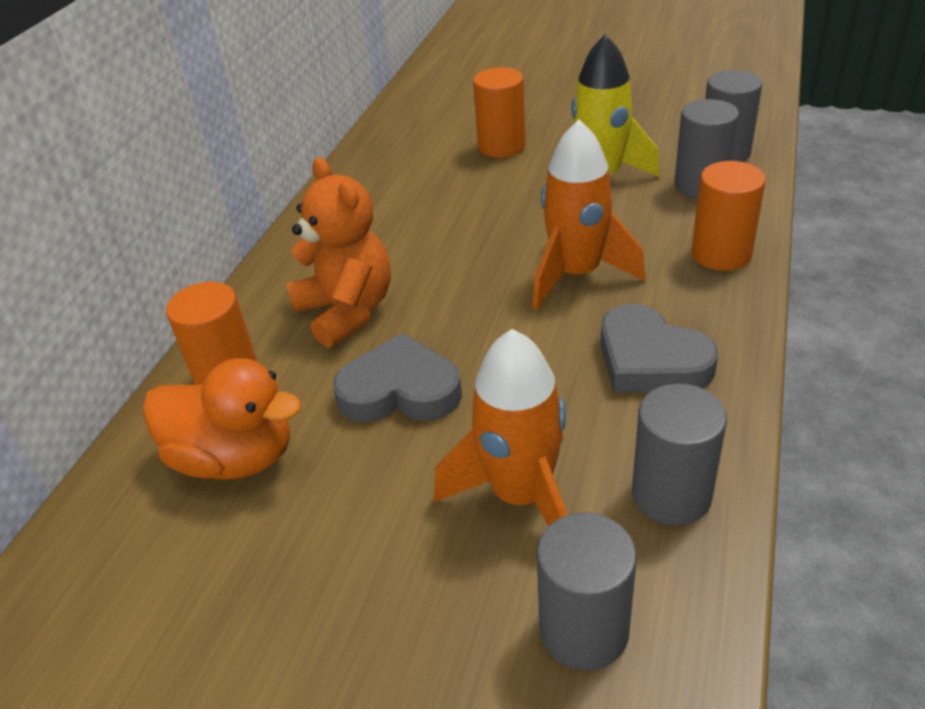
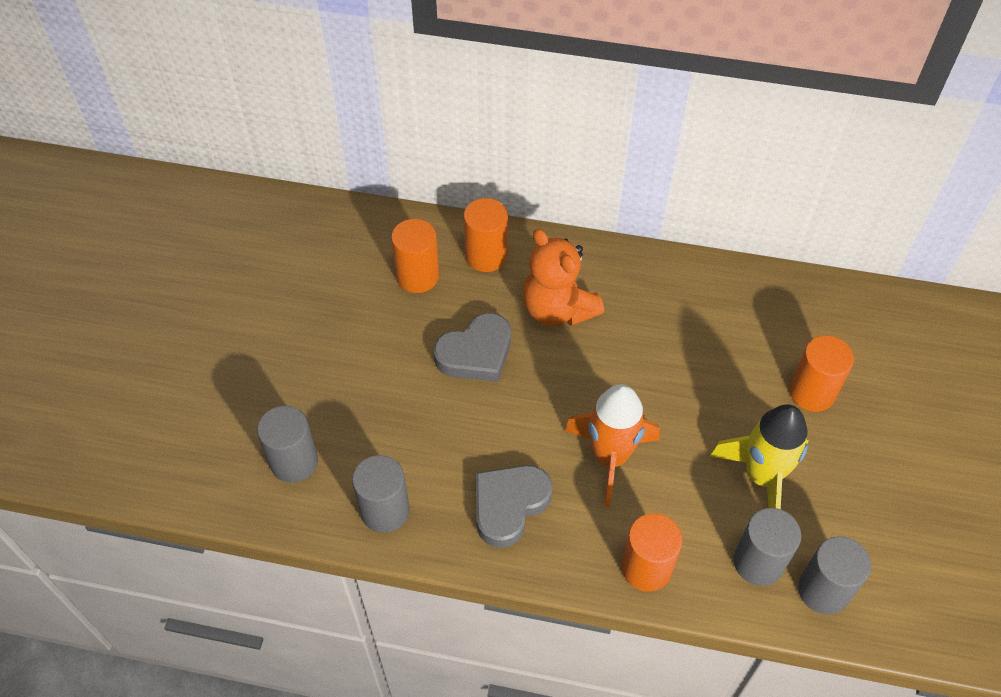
camera: 80 degrees right, 15 degrees up
orange duck [143,358,302,480] -> orange cylinder [391,219,439,293]
orange teddy bear [287,157,391,348] -> orange teddy bear turned 90 degrees clockwise [523,229,604,326]
grey heart [333,333,462,422] -> grey heart turned 60 degrees clockwise [434,313,511,382]
orange rocket [434,329,568,526] -> none

